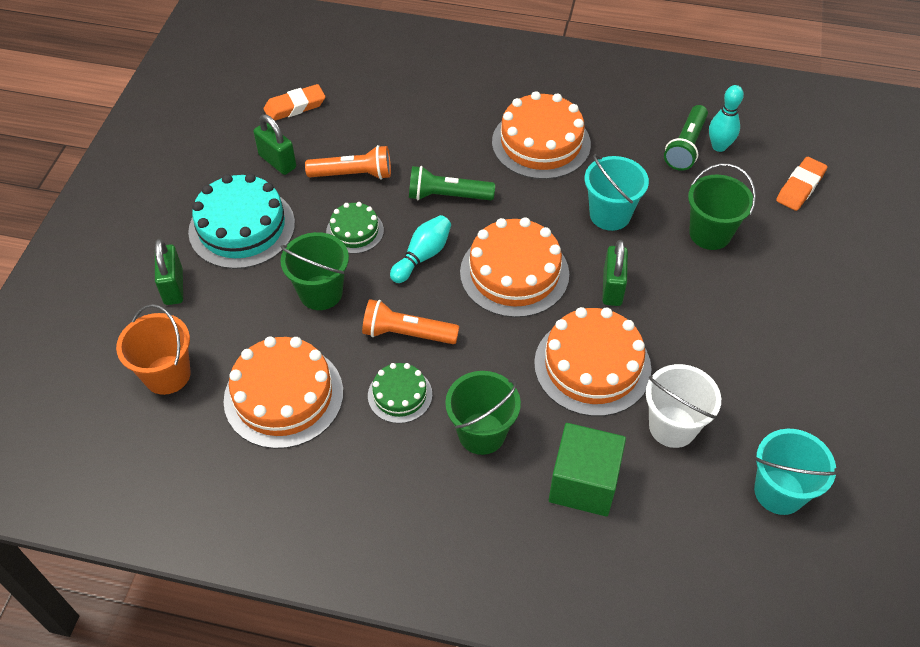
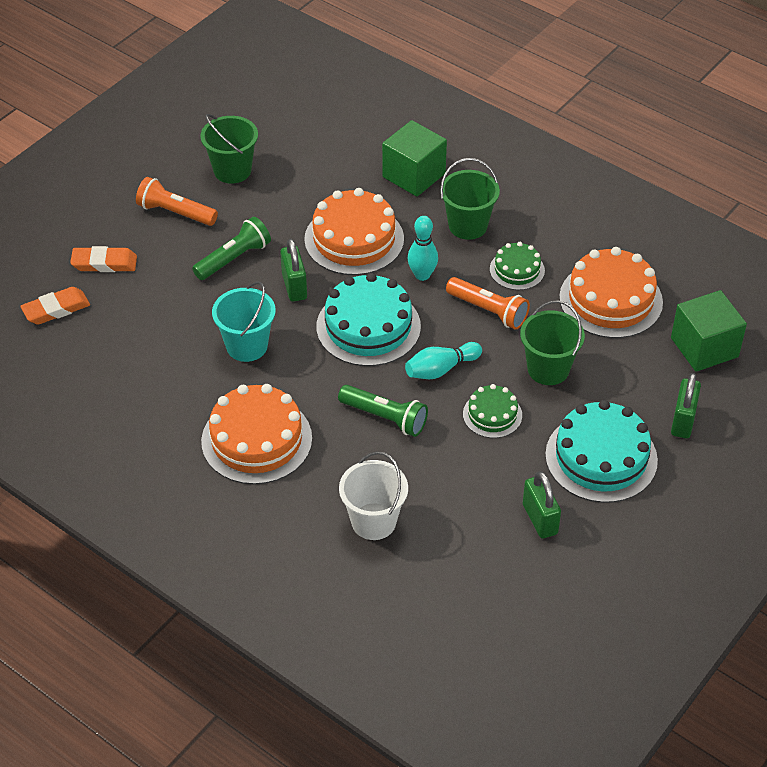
camera: 155 degrees left, 5 degrees down
orange bucket [116,304,191,395] -> green cube [671,290,747,372]
orange eraser [264,84,325,120] -> orange eraser moved to [70,246,137,272]
orange flashlight [305,145,391,180] -> orange flashlight moved to [136,177,218,226]
orange cake [460,217,569,318] -> turquoise cake [316,273,421,366]
green padlock [602,240,628,306] -> green padlock turned 45 degrees counterclockwise [280,239,307,302]
white bucket [646,364,721,448] -> white bucket moved to [339,451,408,540]
green flashlight [664,105,708,171] -> green flashlight moved to [192,217,271,280]
green bucket [688,164,756,250] -> green bucket moved to [200,114,258,184]
turquoise bowling pin [709,85,744,152] -> turquoise bowling pin moved to [407,216,438,281]
turquoise bucket [754,429,839,515] -> none

